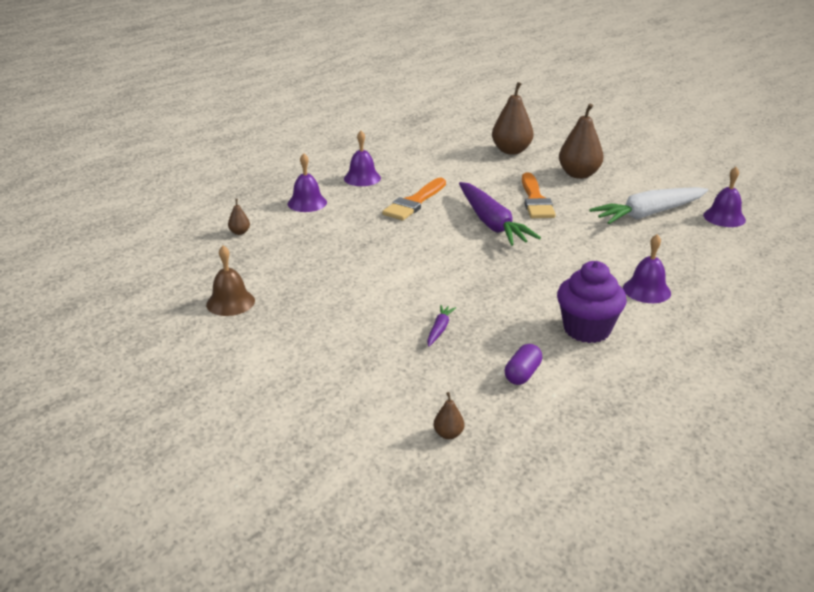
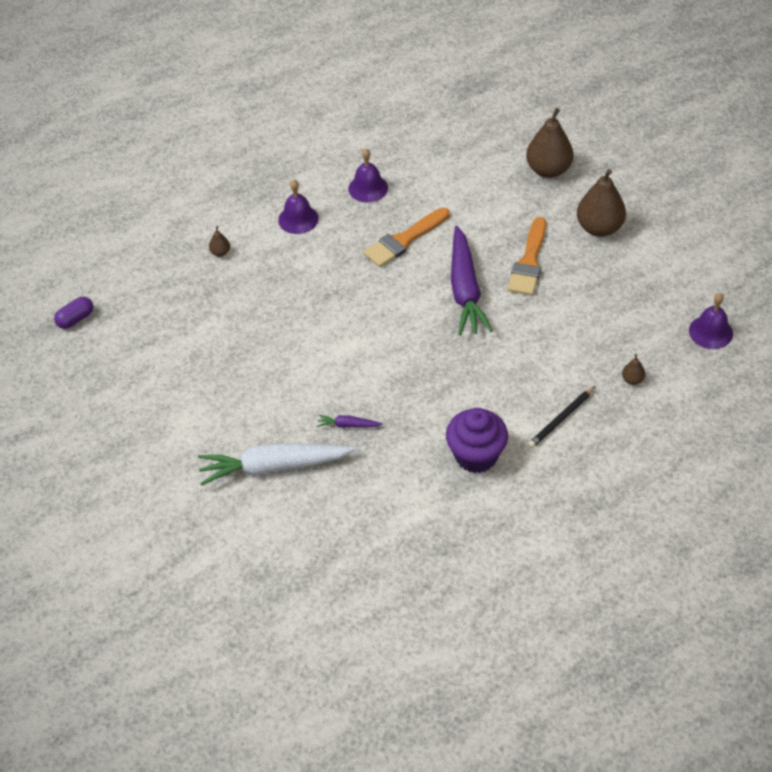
camera: 20 degrees right, 20 degrees up
brown bell [206,245,255,316] -> none
purple carrot [427,305,456,347] -> purple carrot turned 120 degrees counterclockwise [317,414,382,428]
brown pear [434,392,464,439] -> brown pear moved to [622,354,645,385]
purple capsule [505,344,542,385] -> purple capsule moved to [54,297,93,329]
white carrot [589,187,708,224] -> white carrot moved to [198,443,356,486]
purple bell [623,234,671,303] -> black pencil [528,386,595,448]

